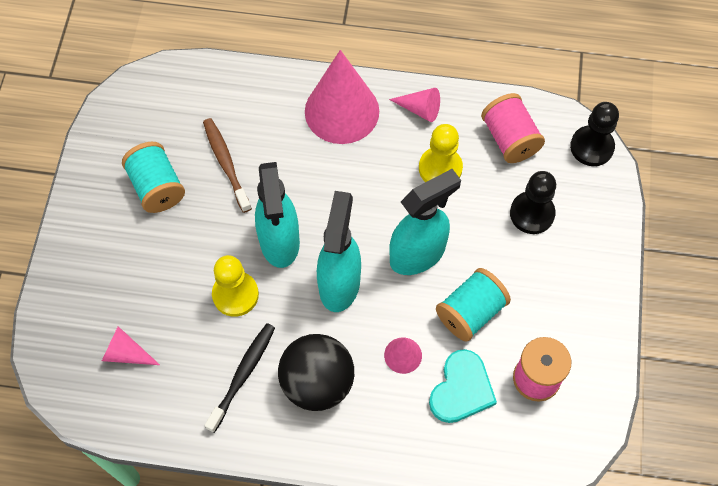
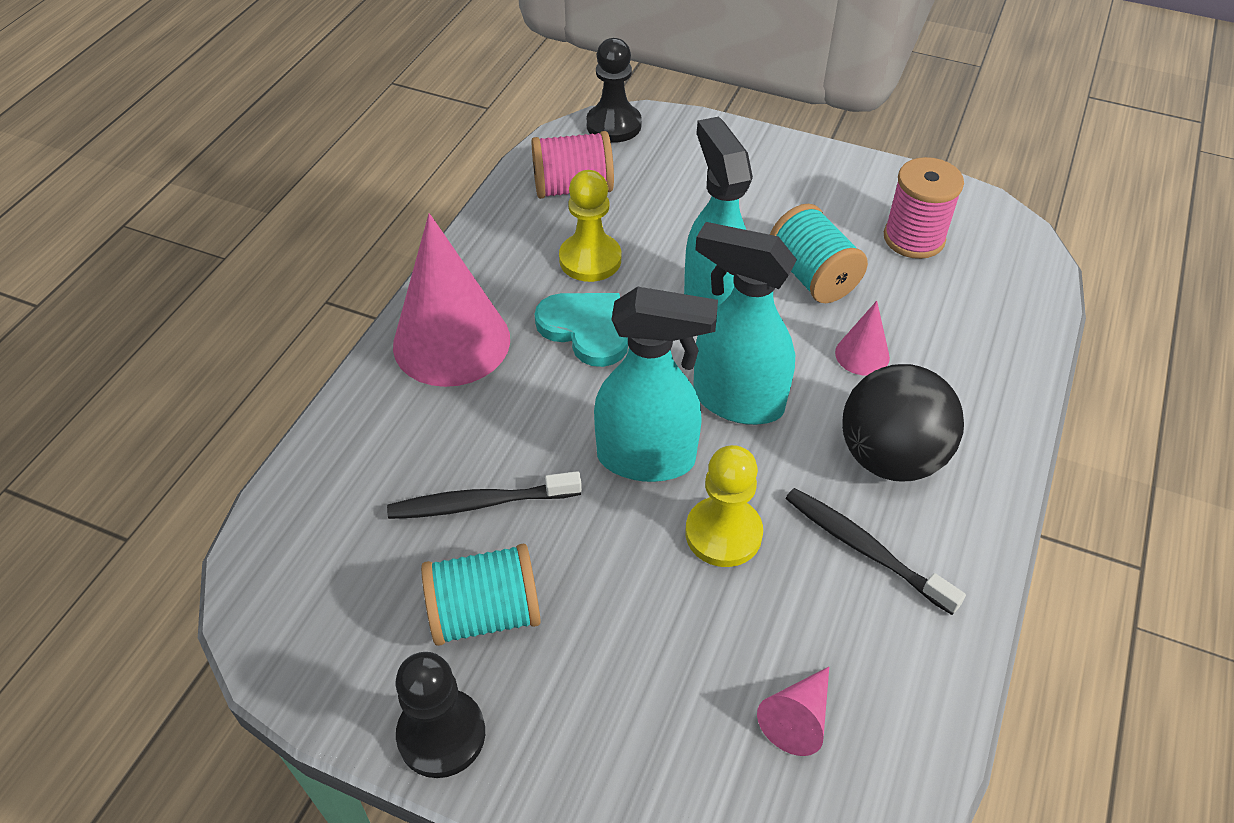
camera: 75 degrees left, 15 degrees down
brown toothbrush [203,118,252,213] -> black toothbrush [387,471,582,519]
pink cone [389,88,440,122] -> none
turquoise heart [429,349,497,423] -> turquoise heart moved to [535,293,628,367]
black pawn [510,171,556,234] -> black pawn moved to [396,652,485,778]

